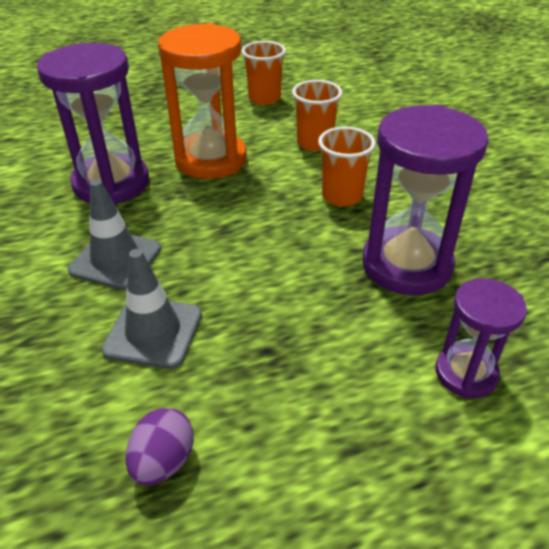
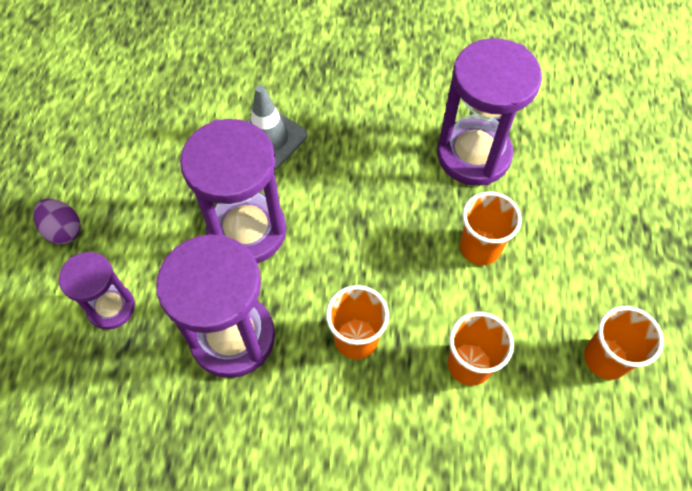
camera: 115 degrees right, 20 degrees up
grey traffic cone [68,179,161,290] -> none
purple egg [126,408,194,485] -> purple egg moved to [33,199,81,245]
orange hourglass [158,23,247,179] -> orange cup [460,192,522,265]
none -> purple hourglass [180,119,286,264]

